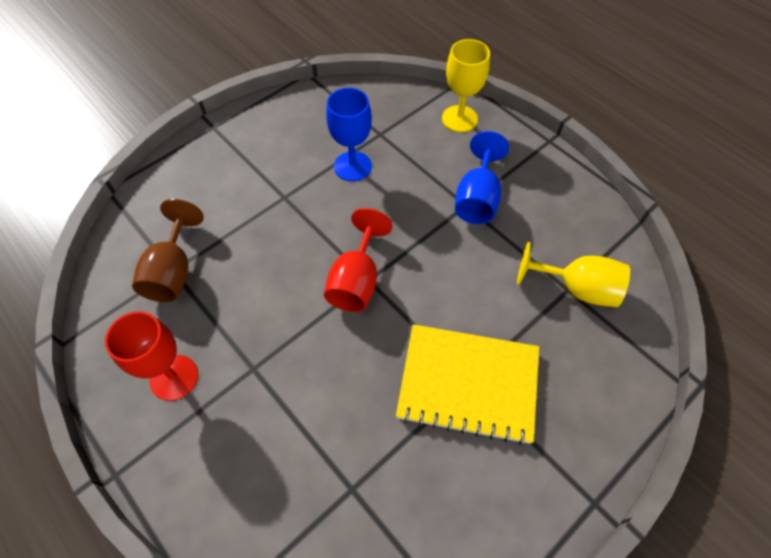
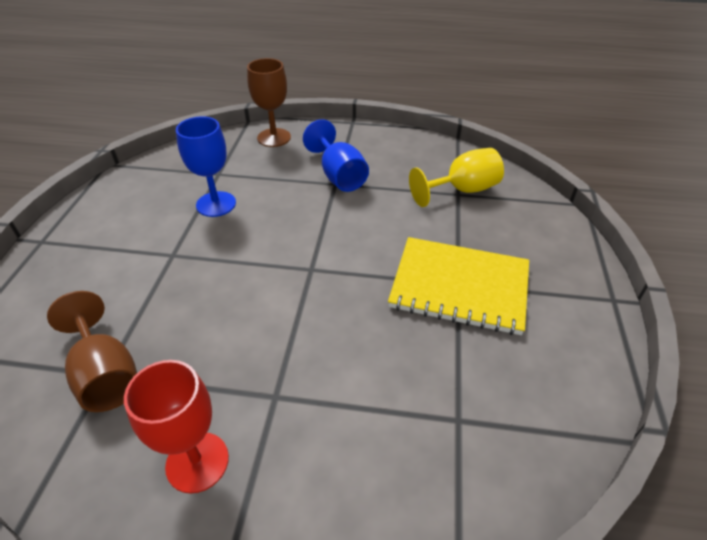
camera: 40 degrees left, 15 degrees down
red goblet [324,208,392,312] -> none
yellow notebook [396,324,539,445] -> yellow notebook turned 45 degrees clockwise [388,237,529,335]
yellow goblet [442,39,490,132] -> brown goblet [247,58,291,147]

